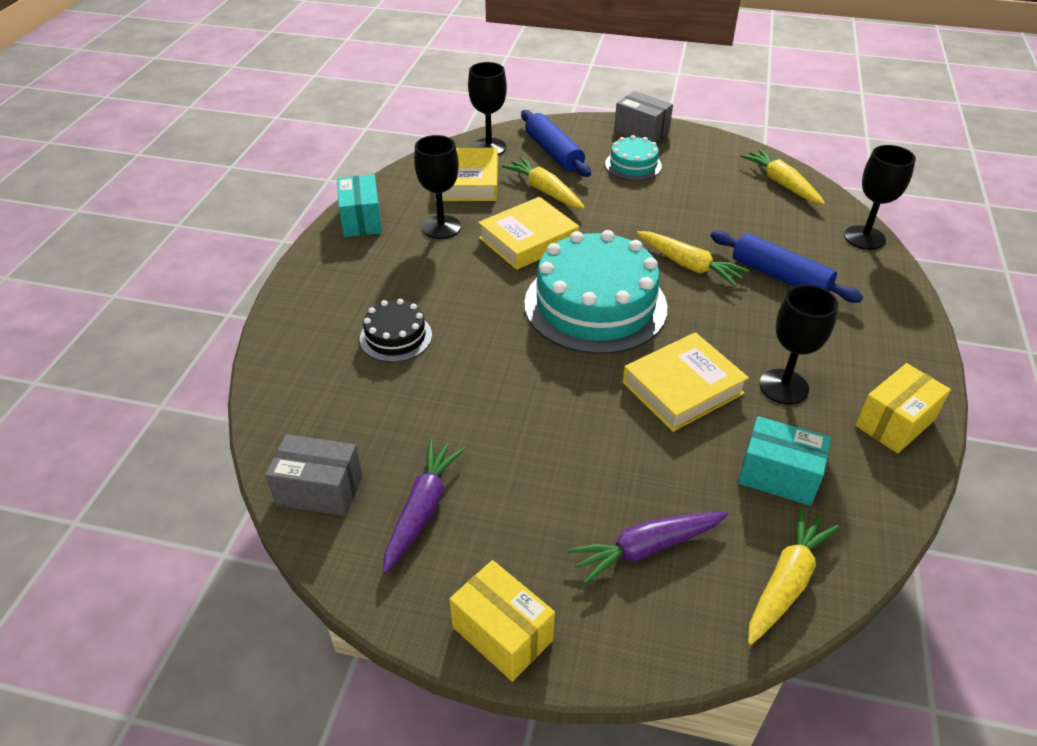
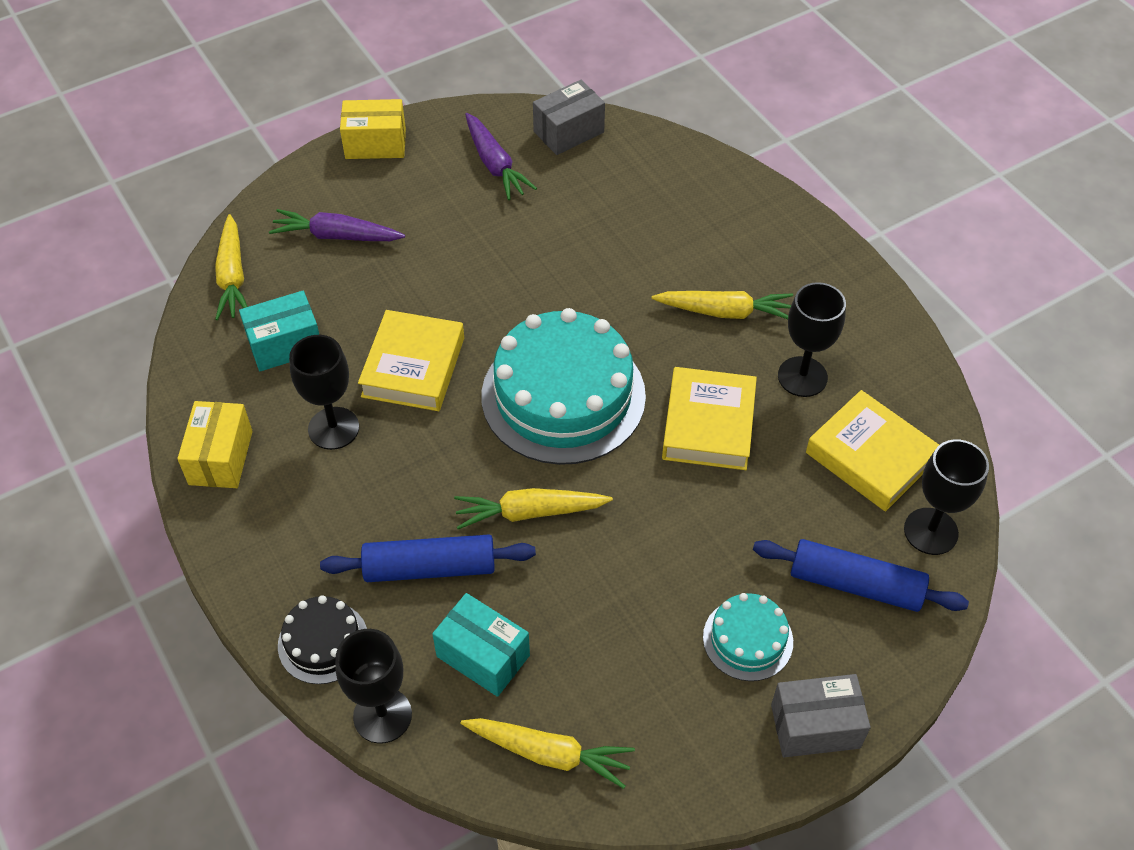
camera: 135 degrees right, 10 degrees up
turquoise box [337,175,382,237] -> turquoise box moved to [432,593,530,697]
black cake [360,299,432,362] -> black cake moved to [278,595,367,684]
yellow carrot [502,157,585,209] -> yellow carrot moved to [652,291,793,319]
purple carrot [567,512,728,584] -> purple carrot turned 105 degrees counterclockwise [269,209,405,241]

